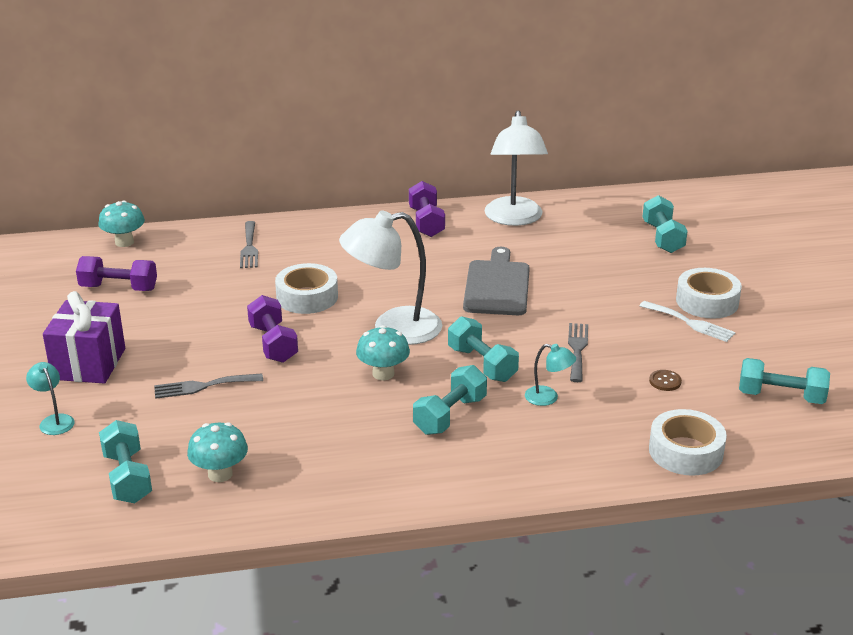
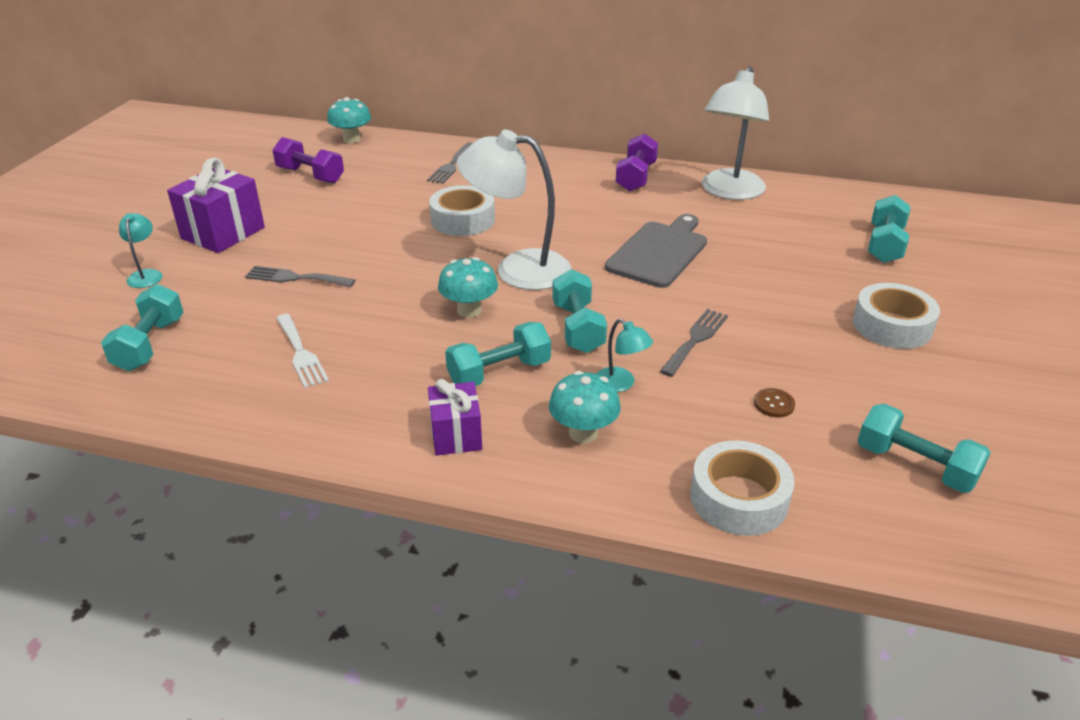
camera: 25 degrees right, 5 degrees up
turquoise mushroom [187,422,248,482] -> turquoise mushroom moved to [549,371,621,443]
purple dumbbell [247,295,298,363] -> none
white fork [640,301,736,342] -> white fork moved to [276,314,329,388]
none -> purple gift [428,379,482,456]

